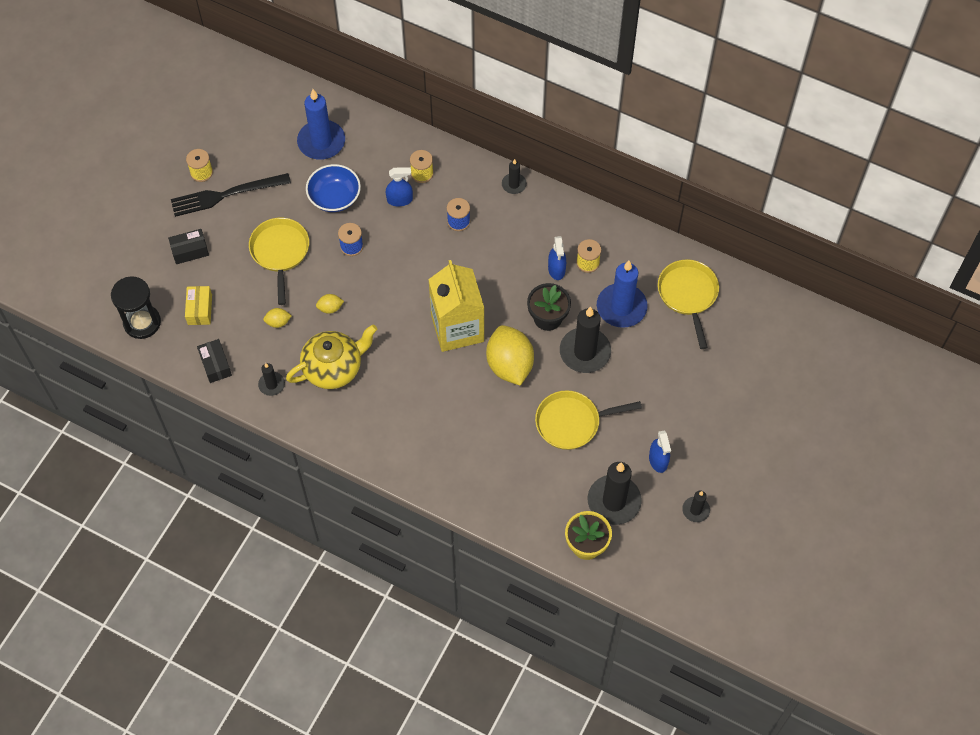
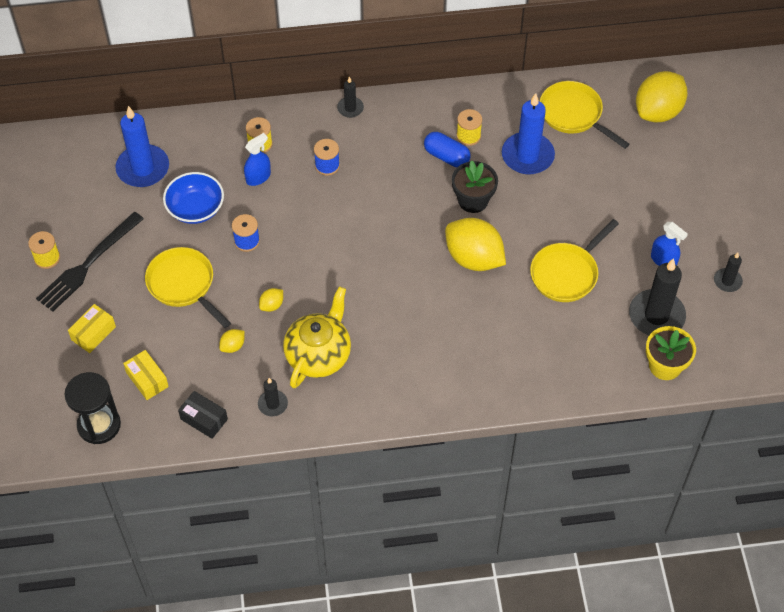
camera: 35 degrees left, 5 degrees down
black box [168,229,209,264] -> yellow box [68,304,116,353]
yellow carton [428,260,484,352] -> none
blue spray bottle [548,236,566,280] -> blue capsule [424,132,471,168]
black candle [560,306,611,373] -> none
none -> yellow lemon [636,71,687,122]

